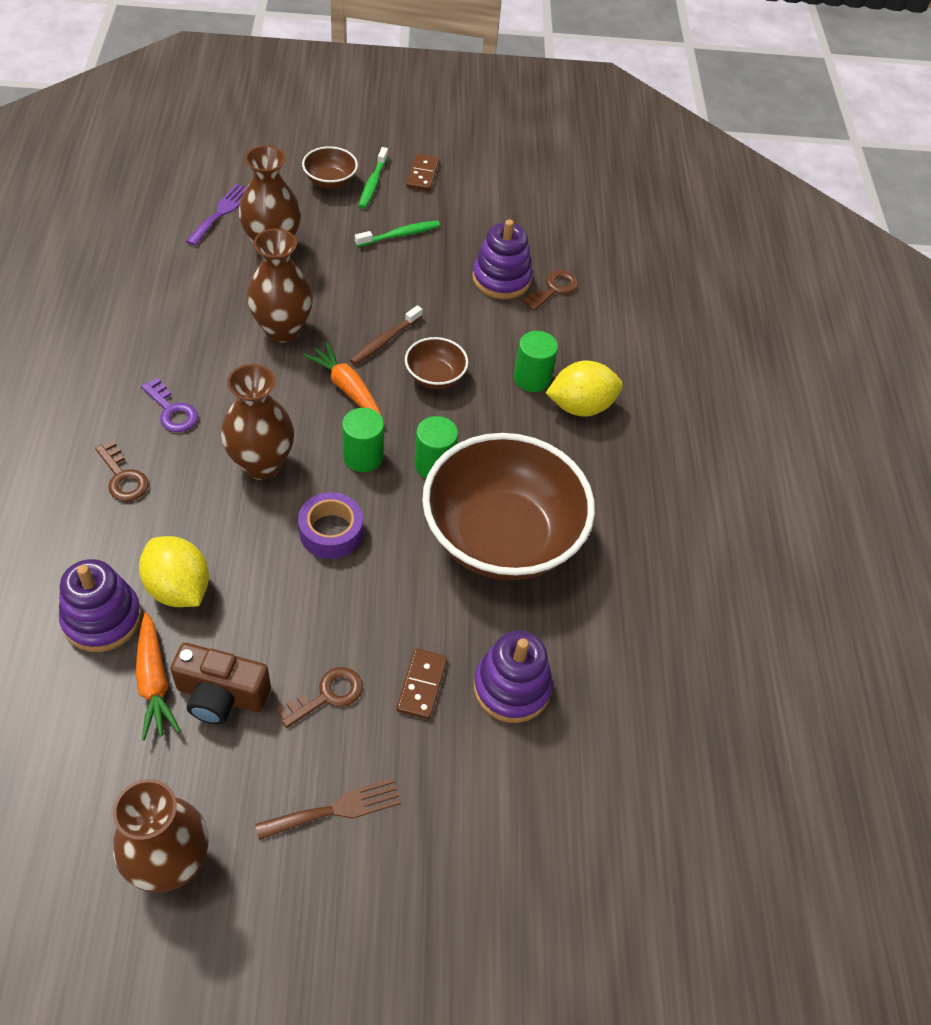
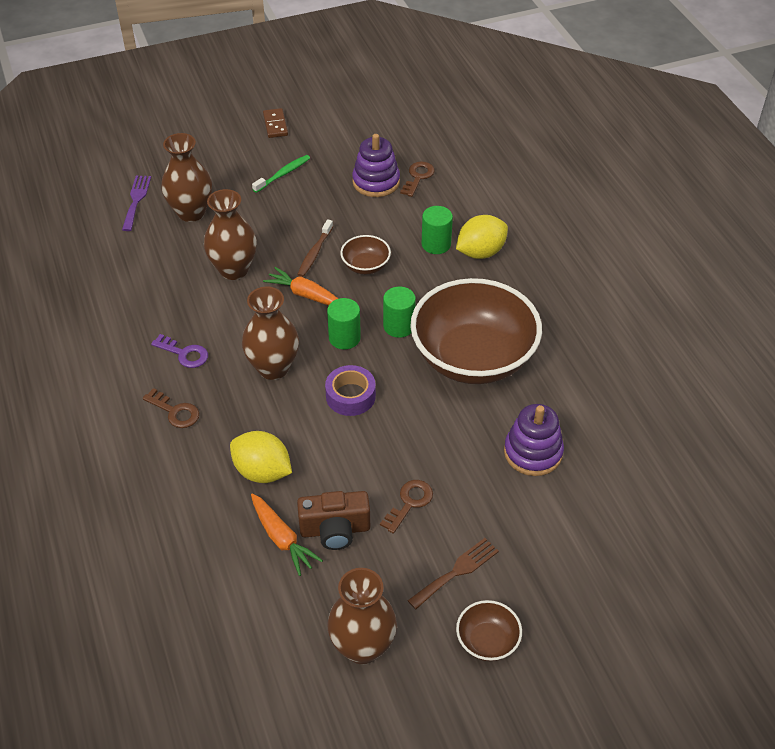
camera: 15 degrees left, 5 degrees down
purple stacking toy [59,559,142,652] -> none
brown bowl [302,146,358,189] -> brown bowl moved to [456,600,522,661]
green toothbrush [359,147,388,209] -> none
brown domino [397,649,447,720] -> none

